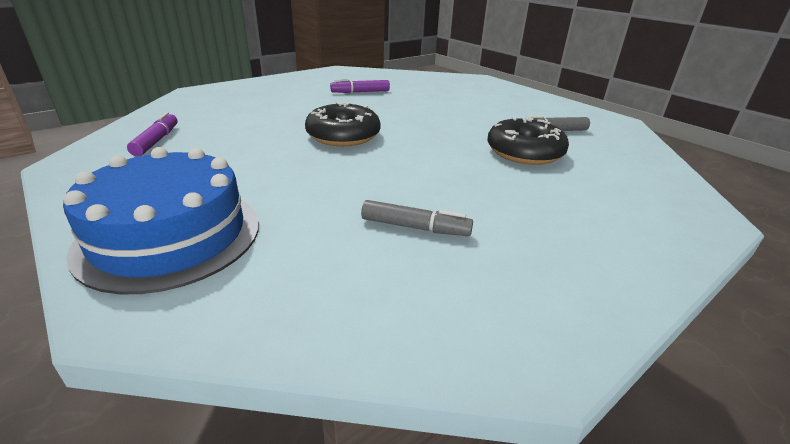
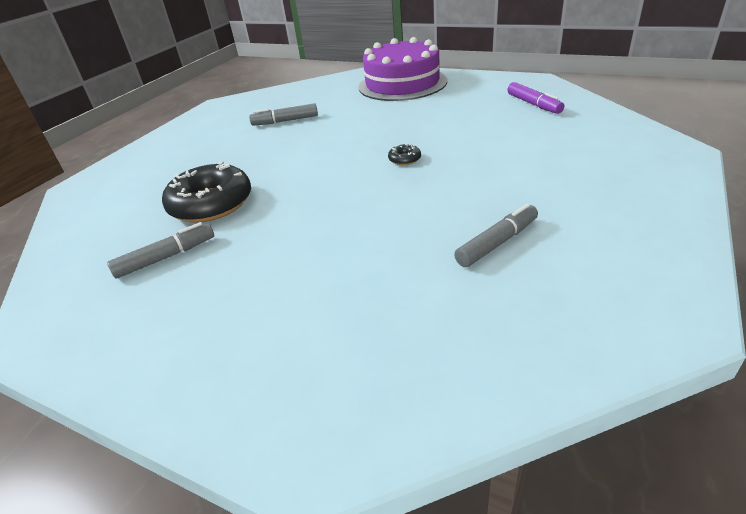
camera: 160 degrees right, 5 degrees up
blue cake [63,147,259,294] -> purple cake [358,37,447,101]
black donut [305,102,381,146] -> black donut [388,144,421,165], size x0.41
purple marker [330,79,390,93] -> grey marker [454,203,538,267]

